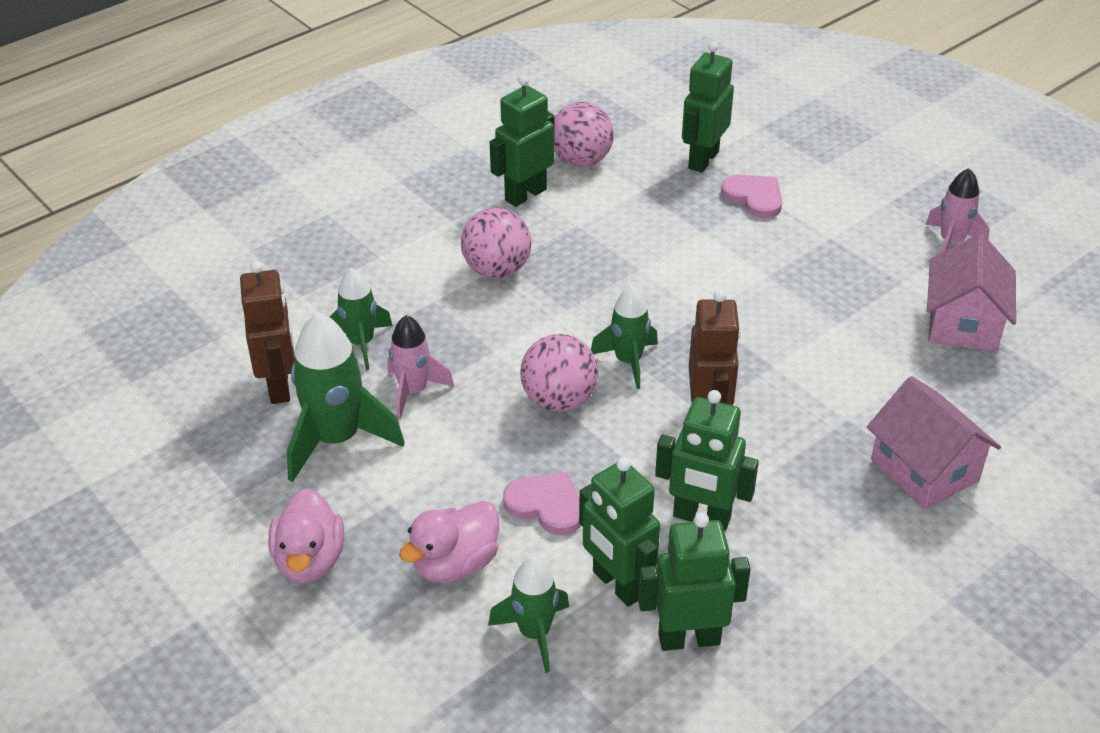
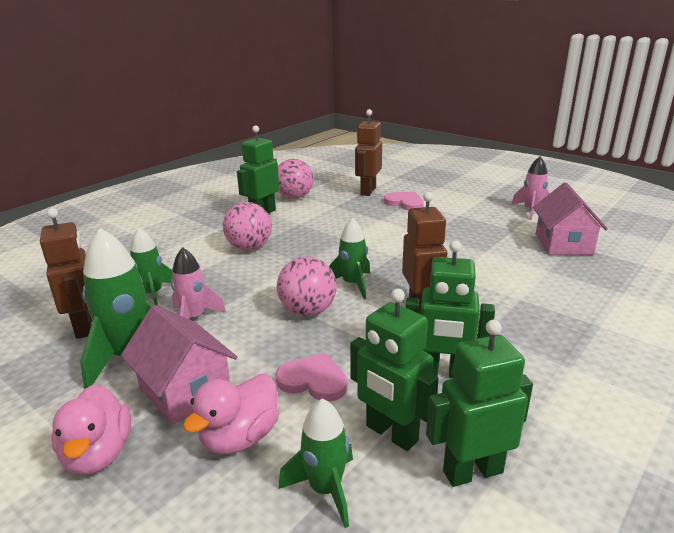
camera: 10 degrees left, 15 degrees down
green robot [682,42,734,173] -> brown robot [355,109,382,196]
pink house [867,376,1001,510] -> pink house moved to [121,305,237,425]

